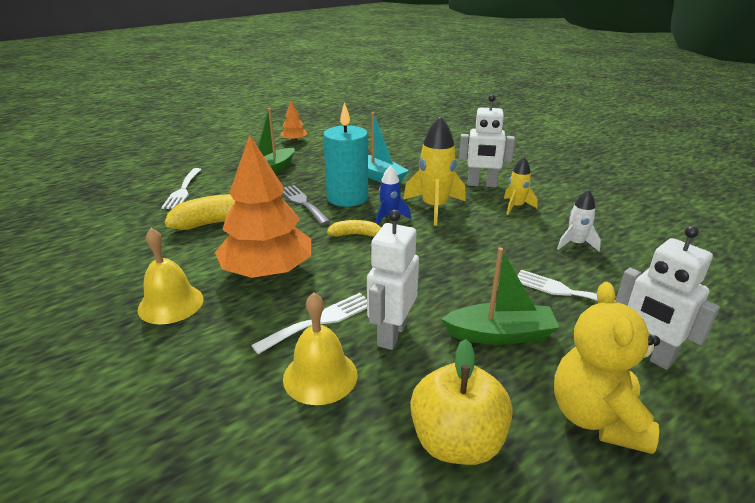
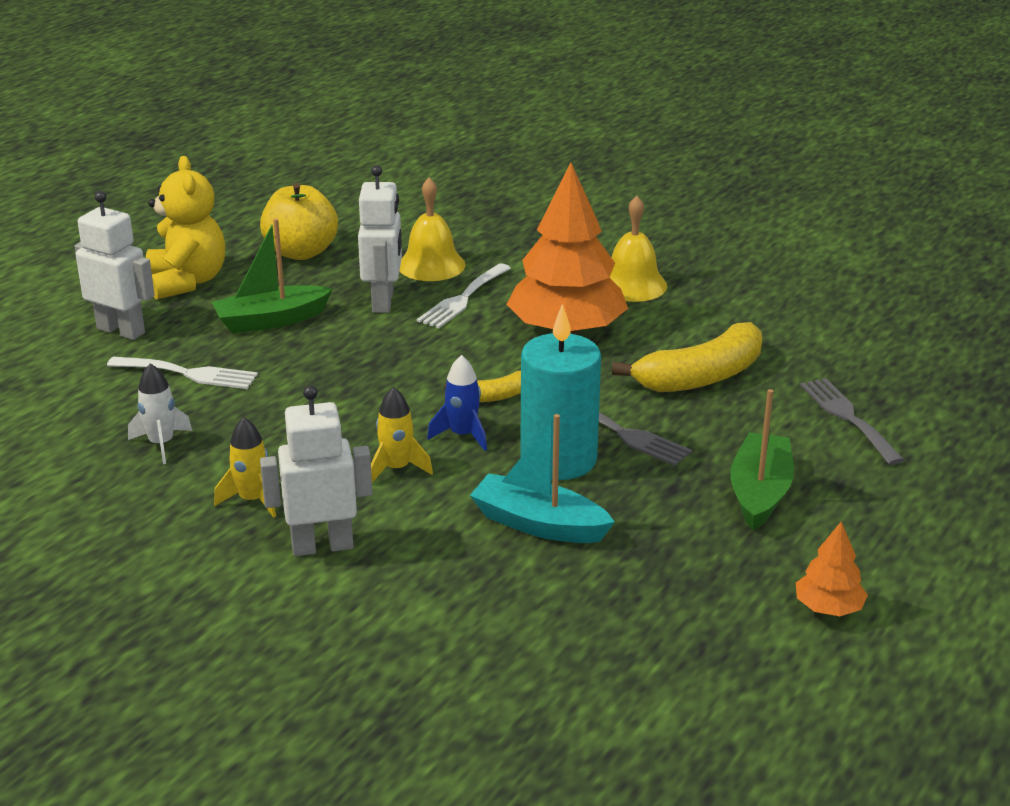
camera: 160 degrees right, 0 degrees up
white fork [161,168,202,209] -> grey fork [800,378,904,465]
yellow rocket [403,116,466,226] -> yellow rocket [371,387,433,483], size x0.57

